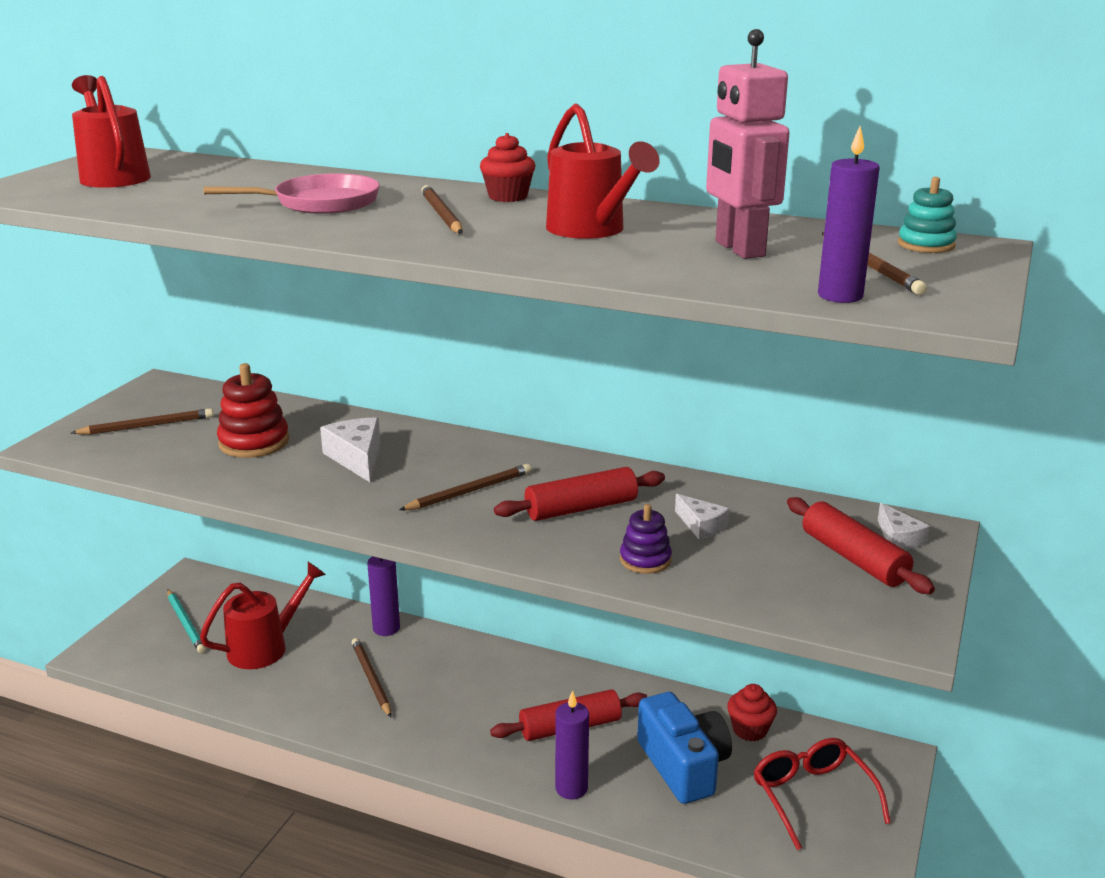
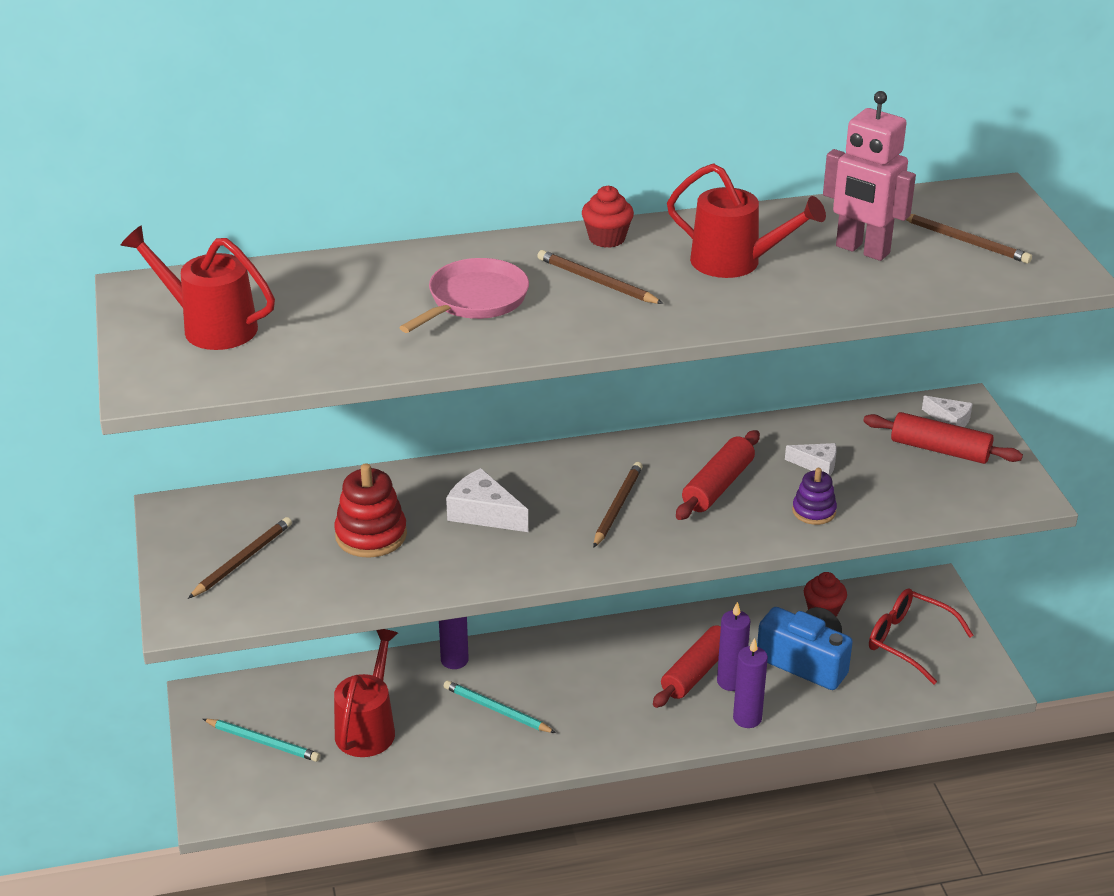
camera: 35 degrees left, 10 degrees up
brown pencil [352,638,391,717] -> turquoise pencil [444,680,556,733]
purple candle [818,126,880,303] -> purple candle moved to [717,602,750,691]
turquoise stacking toy [898,177,957,253] -> none

